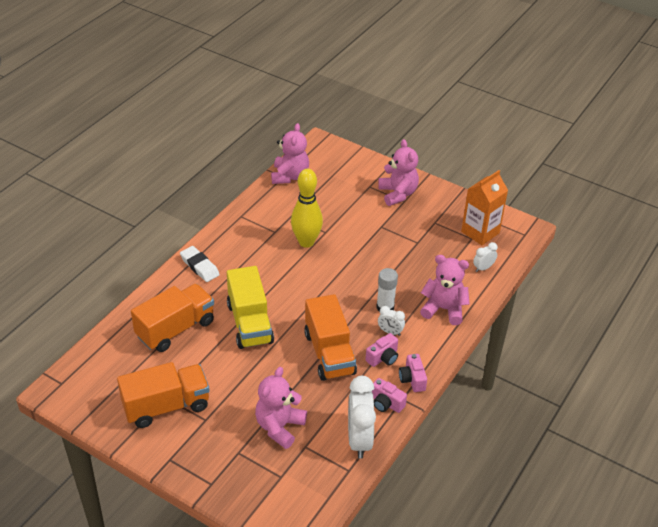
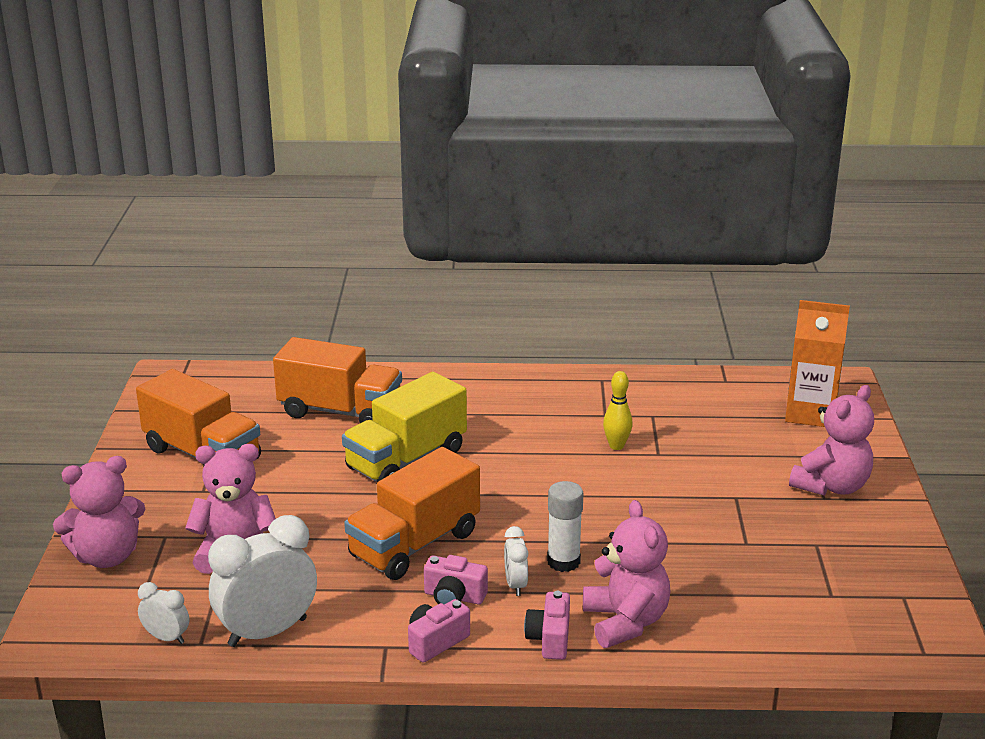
camera: 60 degrees right, 15 degrees down
white eraser [180,246,220,282] -> none
pink teddy bear [271,123,309,184] -> pink teddy bear moved to [53,456,145,568]
yellow bowling pin [291,169,323,248] -> yellow bowling pin [603,371,633,450], size x0.53
pink camera [372,378,407,413] -> pink camera moved to [524,591,570,660]
orange carton [461,170,508,245] -> orange carton moved to [785,300,850,427]
white clock [473,242,498,272] -> white clock moved to [138,582,189,644]

